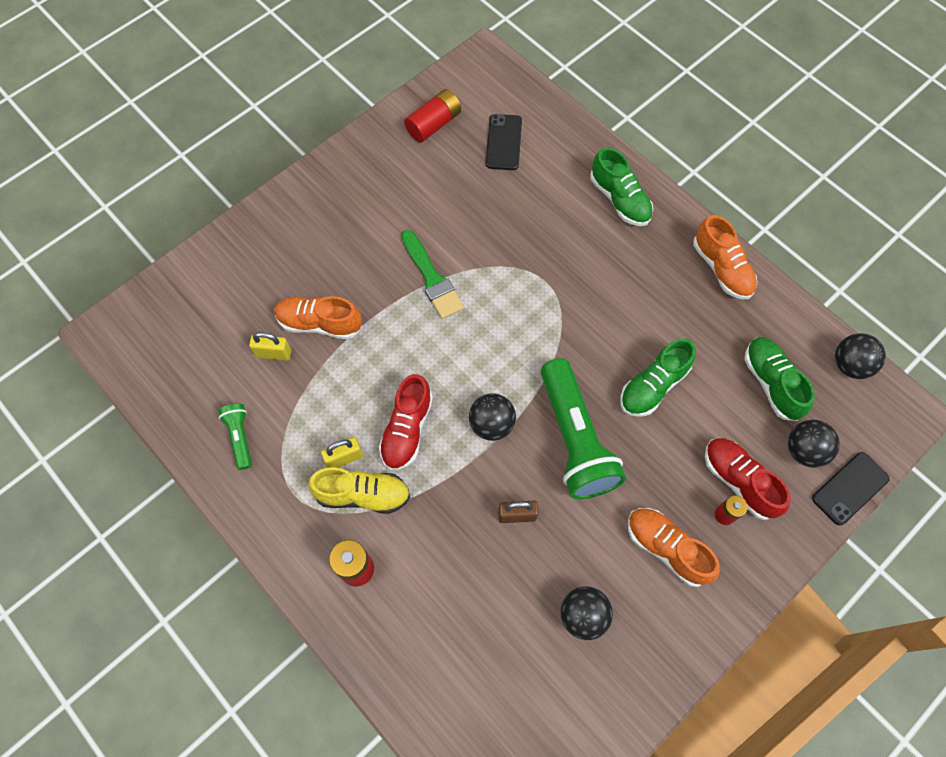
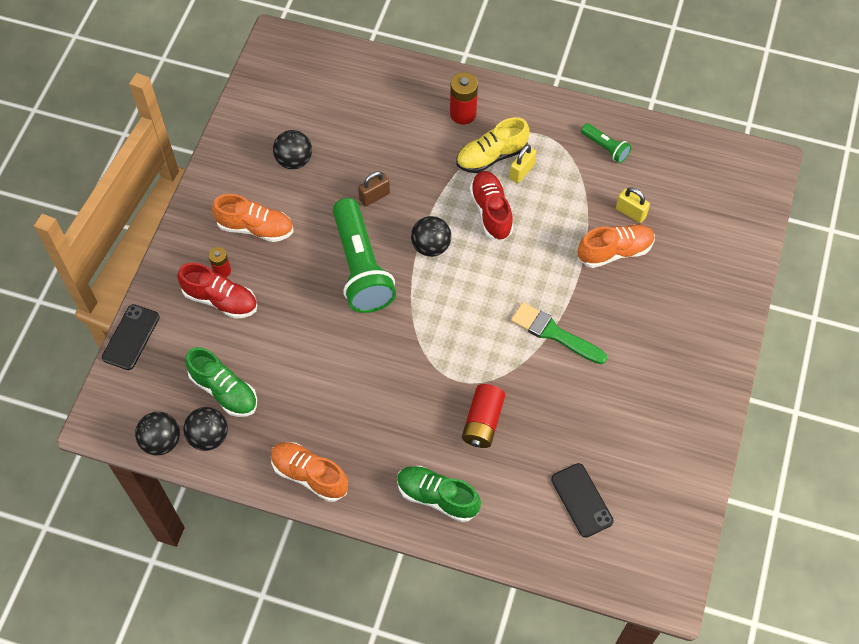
camera: 150 degrees right, 5 degrees down
yellow padlock [249,332,291,361] -> yellow padlock turned 60 degrees clockwise [616,187,650,223]
red battery [404,89,461,143] -> red battery moved to [462,384,505,448]
green flashlight [541,358,626,499] -> green flashlight turned 150 degrees counterclockwise [333,198,396,313]
green shoe [620,338,696,417] -> none
black ball [788,420,840,468] -> black ball moved to [183,407,228,451]

